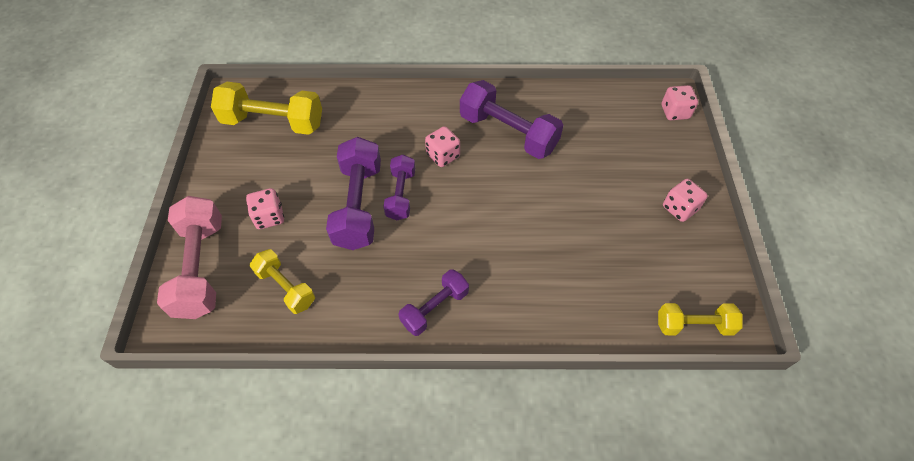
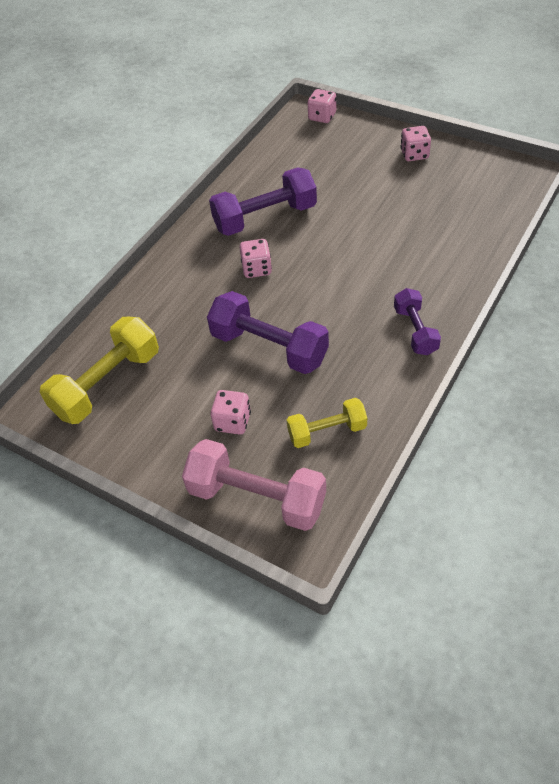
camera: 55 degrees left, 5 degrees down
purple dumbbell [383,155,415,220] -> none
yellow dumbbell [658,303,743,336] -> none

